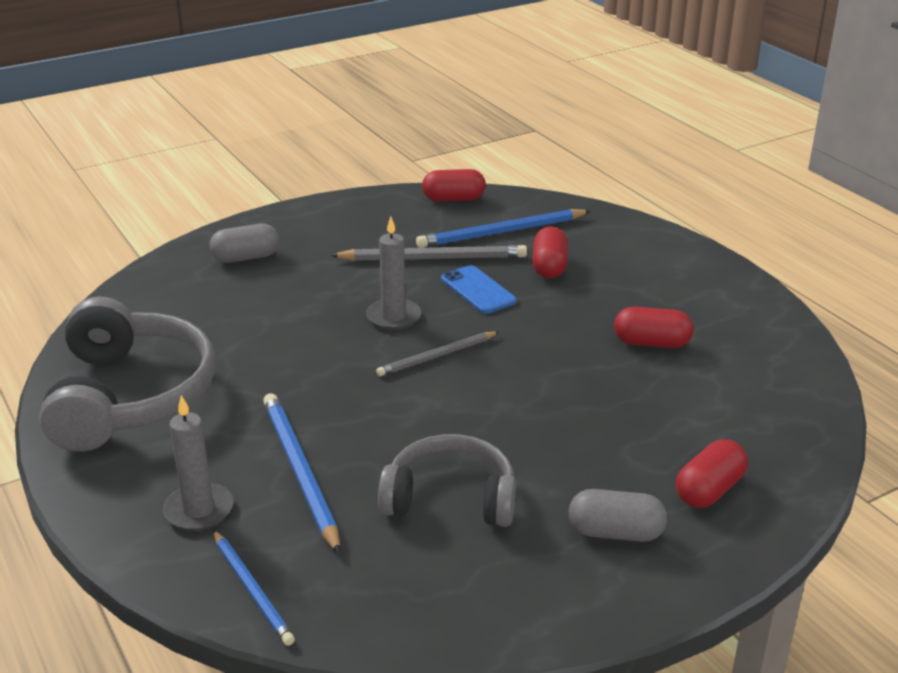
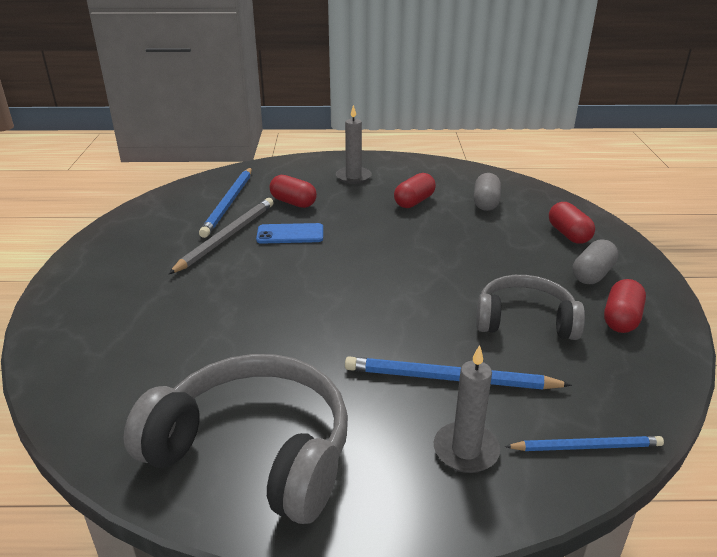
camera: 60 degrees left, 0 degrees up
grey capsule [210,224,280,263] -> grey capsule moved to [474,173,501,211]
grey candle [366,216,421,330] -> grey candle moved to [336,105,372,184]
grey pencil [376,331,499,376] -> none
grey headphones [378,434,516,527] -> grey headphones turned 60 degrees clockwise [476,275,585,340]
red capsule [422,169,486,201] -> red capsule moved to [604,279,646,333]

